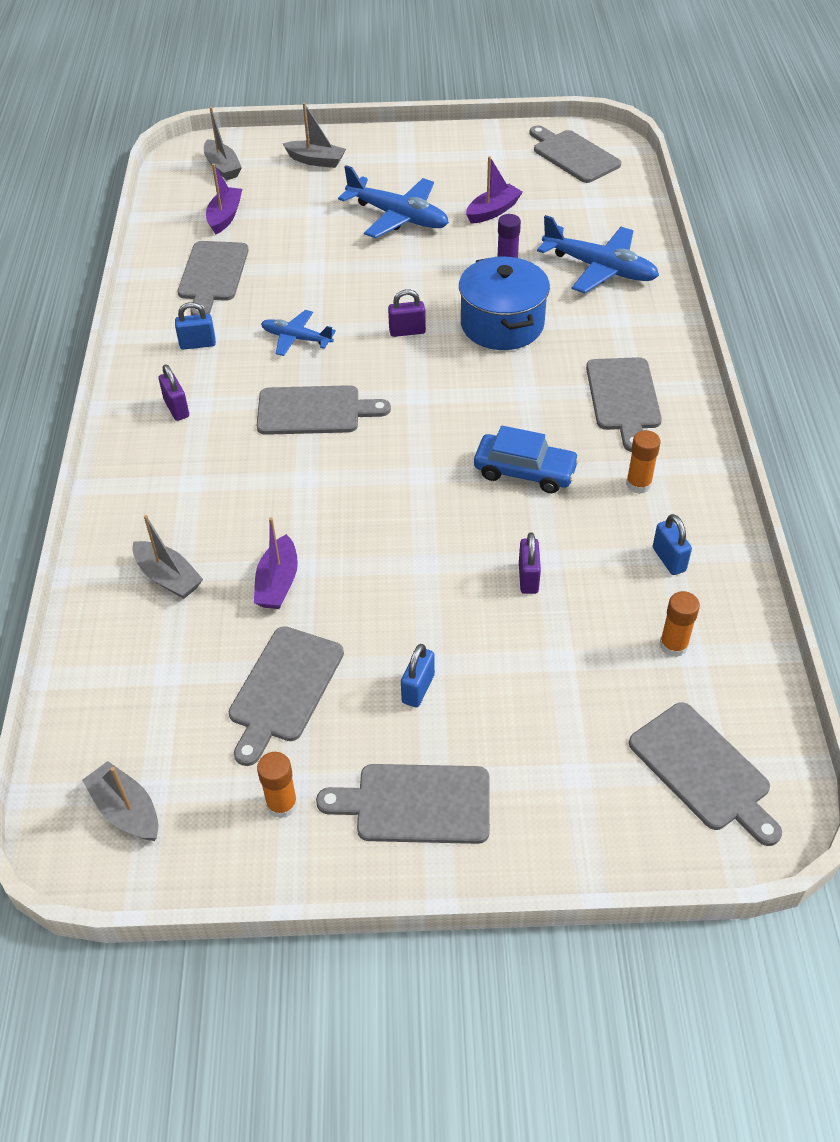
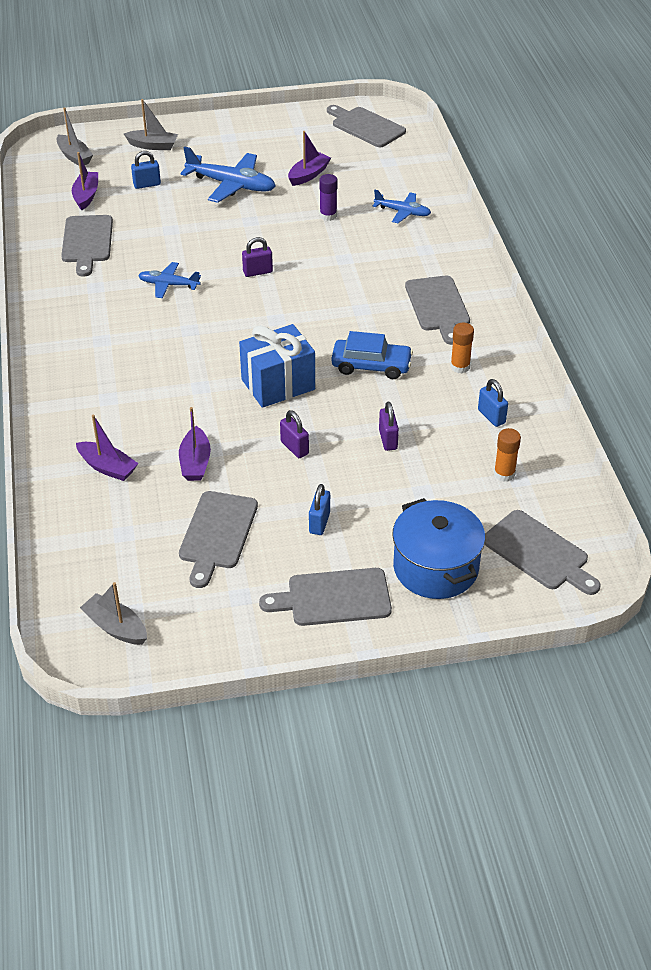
camera: 10 degrees left, 5 degrees down
grey boat [133,515,203,599] -> purple boat [76,415,139,481]
purple padlock [159,364,189,421] -> purple padlock moved to [280,410,309,458]
blue padlock [175,302,216,350] -> blue padlock moved to [131,151,161,189]
grey cutting board [257,385,391,435] -> none
orange glue stick [257,752,298,819] -> none
blue pot [459,256,550,350] -> blue pot moved to [392,498,485,599]
blue plane [537,215,659,293] -> blue plane [373,190,431,223], size x0.59
none -> blue gift [239,324,315,408]

